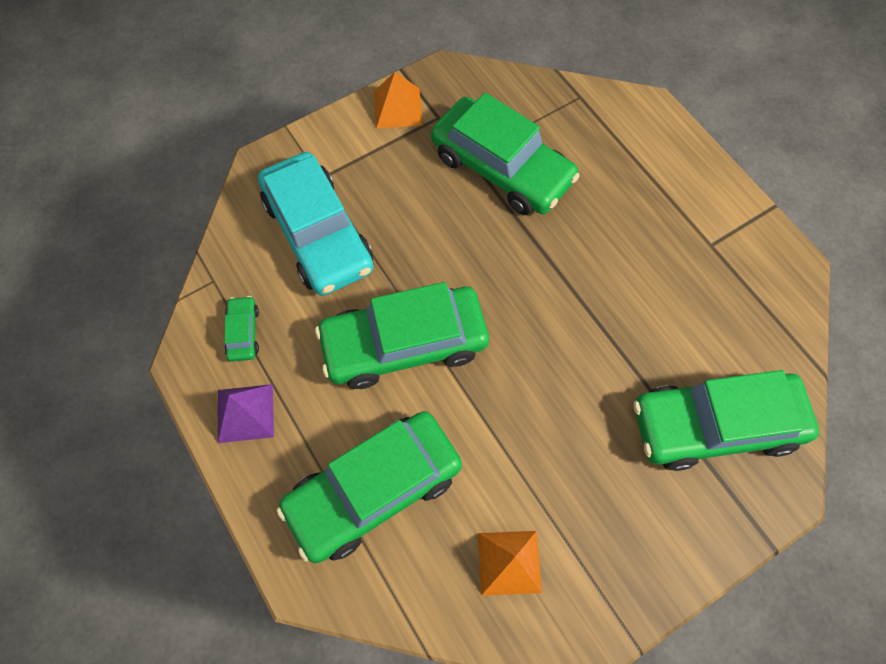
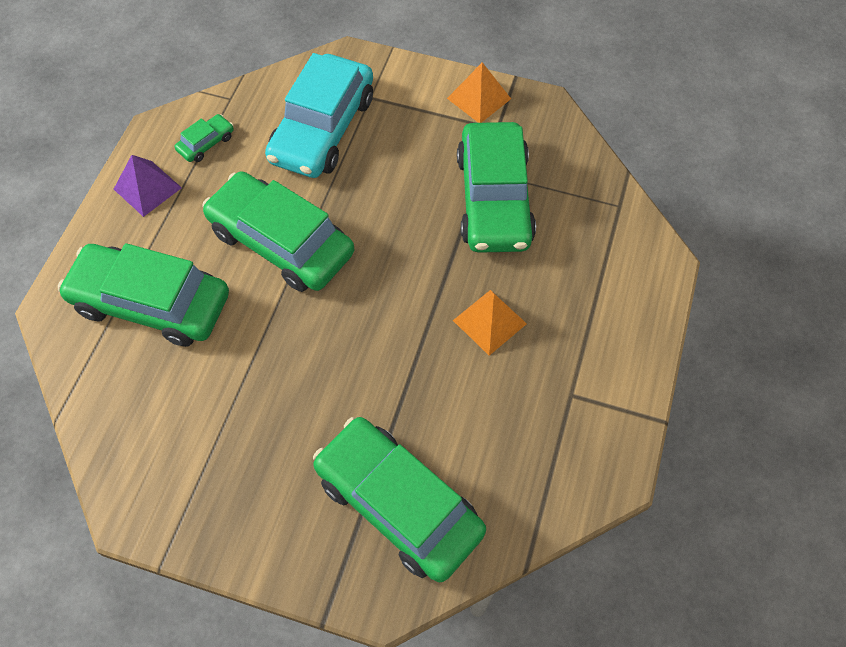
camera: 50 degrees right, 5 degrees down
orange pyramid [478,531,542,596] -> orange pyramid moved to [453,290,527,356]

